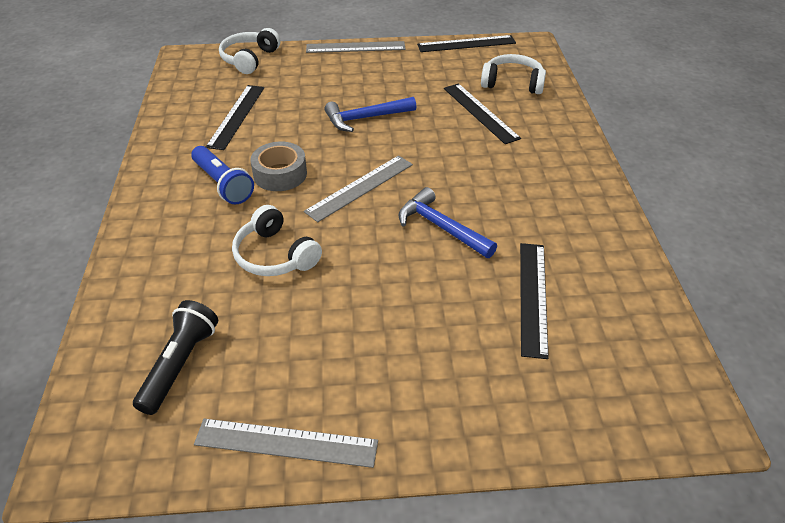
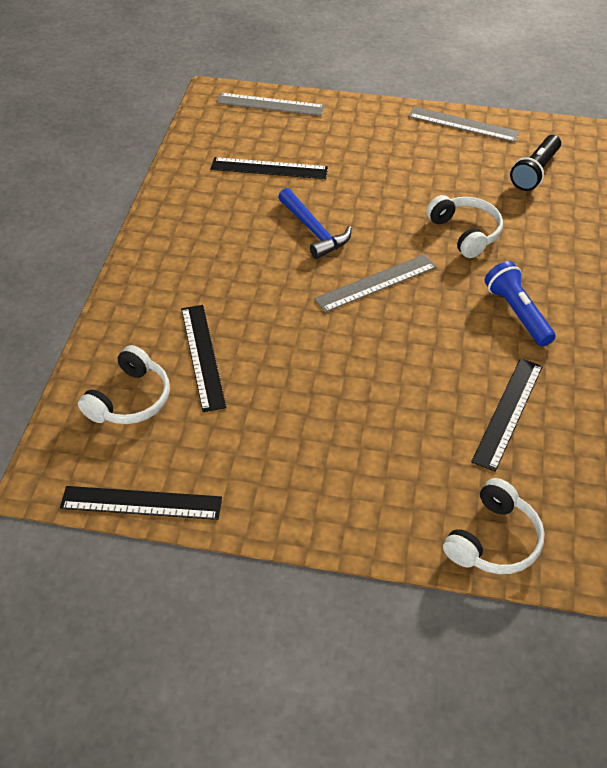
camera: 165 degrees left, 5 degrees up
grey tape [250,142,307,191] -> none
grey ruler [306,41,406,53] -> grey ruler moved to [216,93,325,116]
blue hammer [324,97,416,132] -> none
white headphones [481,54,546,94] -> white headphones turned 90 degrees counterclockwise [78,345,170,424]
black ruler [520,243,549,359] -> black ruler turned 75 degrees clockwise [211,157,328,179]

